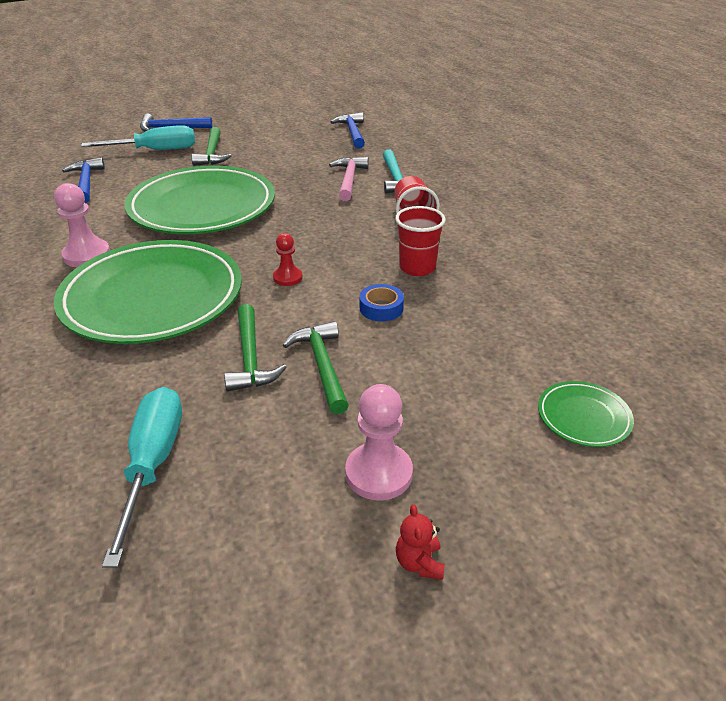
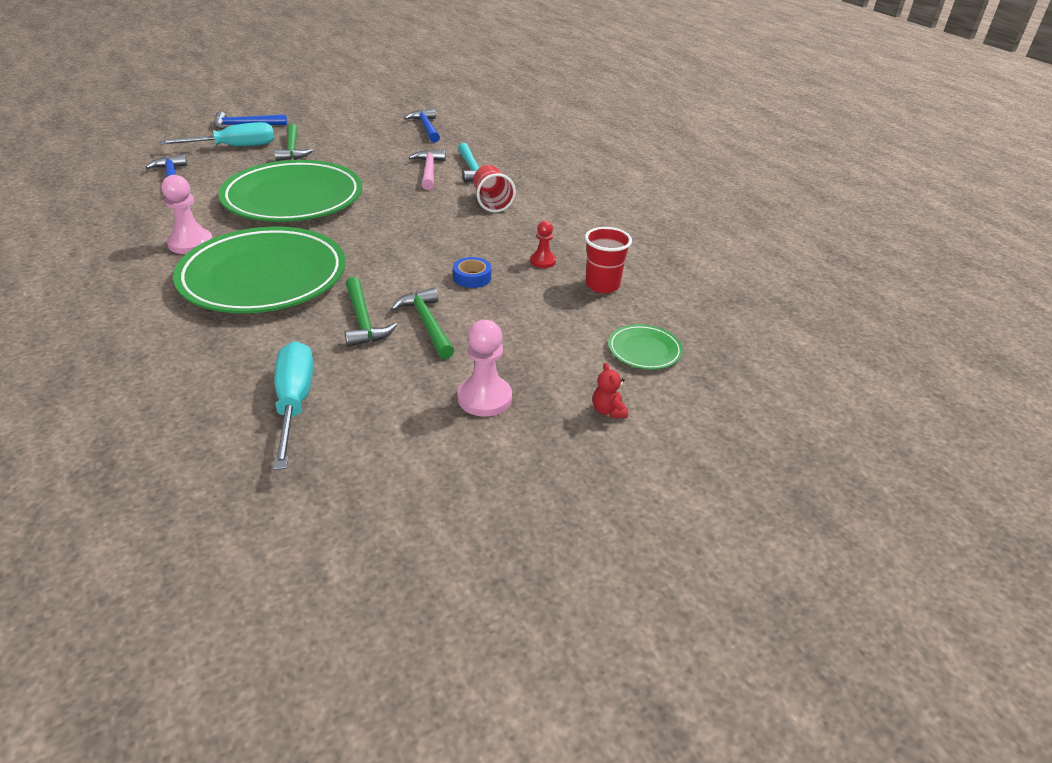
camera: 10 degrees left, 0 degrees up
red pawn [273,233,303,286] -> red pawn moved to [530,221,556,268]
red cup [395,206,446,276] -> red cup moved to [585,227,632,293]
red teddy bear [396,504,445,580] -> red teddy bear moved to [593,363,628,418]

